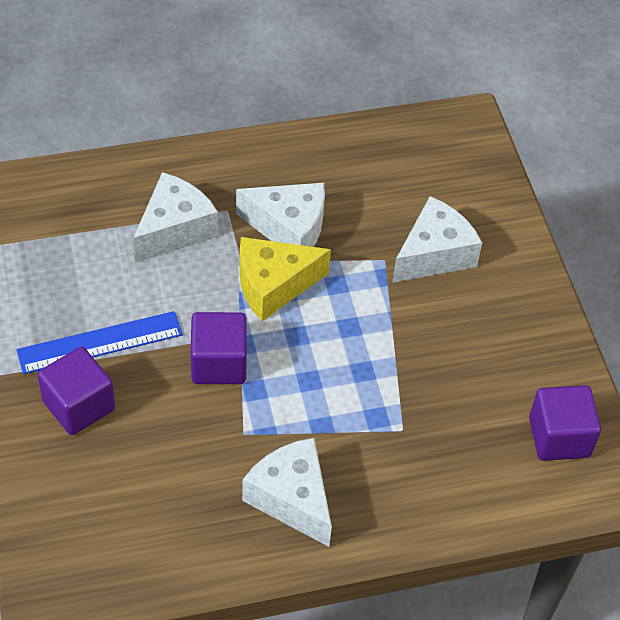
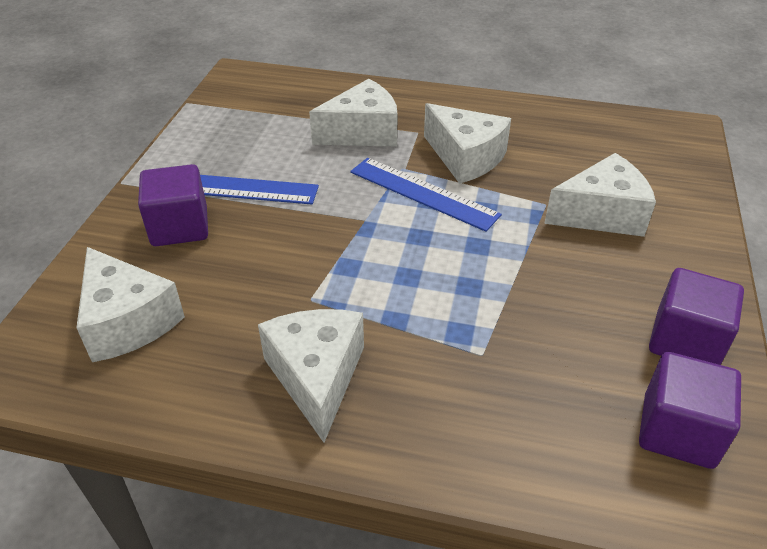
camera: 30 degrees right, 10 degrees down
purple cube [191,312,247,384] -> purple cube moved to [649,268,744,365]
yellow cheese [239,237,331,321] -> blue ruler [350,158,502,232]
none -> white cheese [76,247,185,362]

